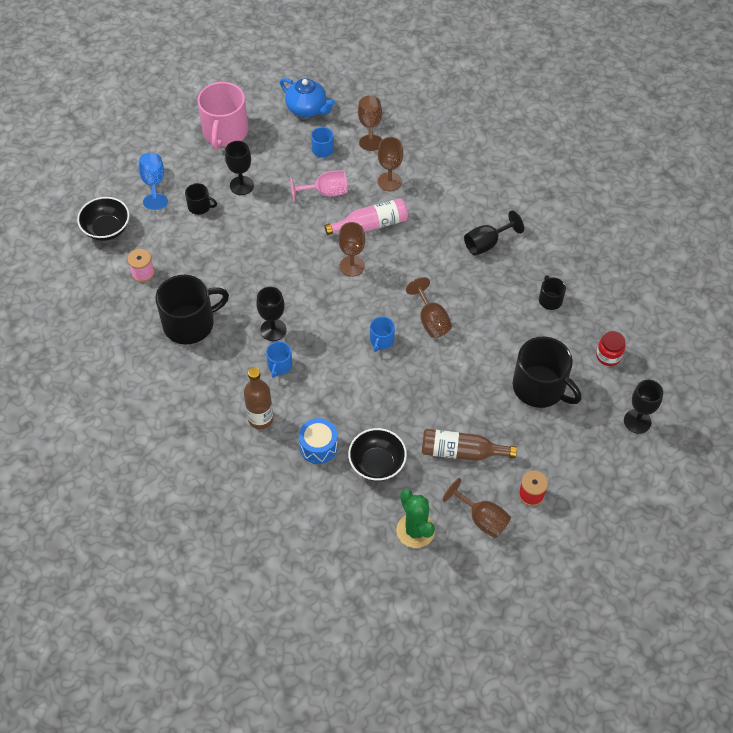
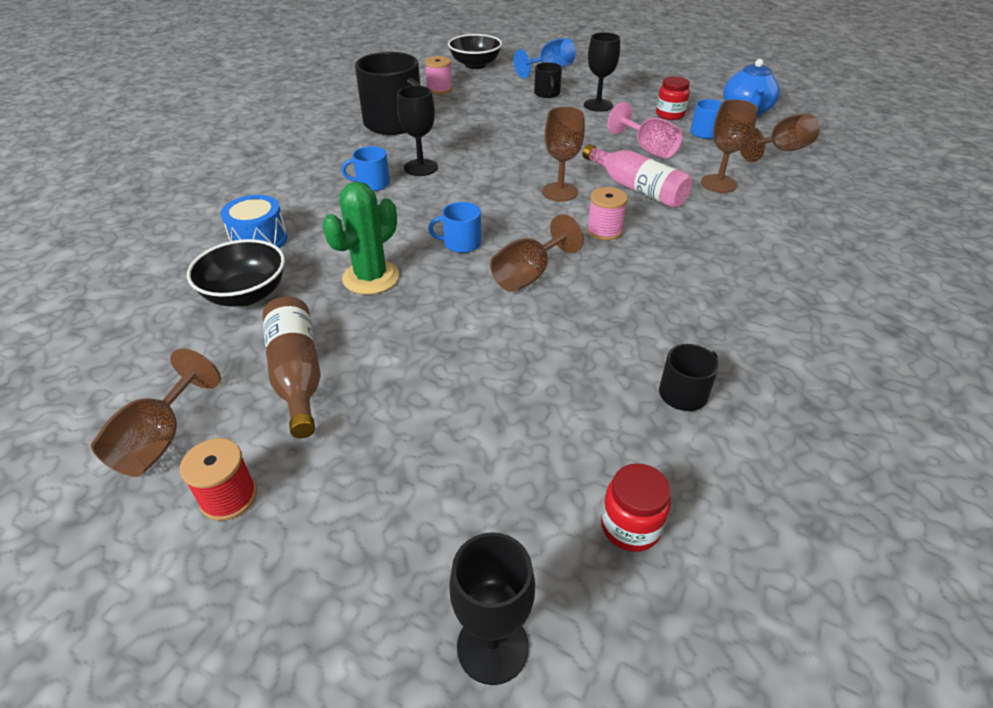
camera: 65 degrees right, 15 degrees down
pink mug [197,82,248,150] -> none
brown bottle [244,367,274,429] -> none
green cactus [396,489,435,548] -> green cactus moved to [323,182,399,295]
black goblet [464,210,524,256] -> none
black mug [513,336,582,408] -> none
none -> pink spool [587,187,628,241]
none -> red jar [656,76,690,120]

